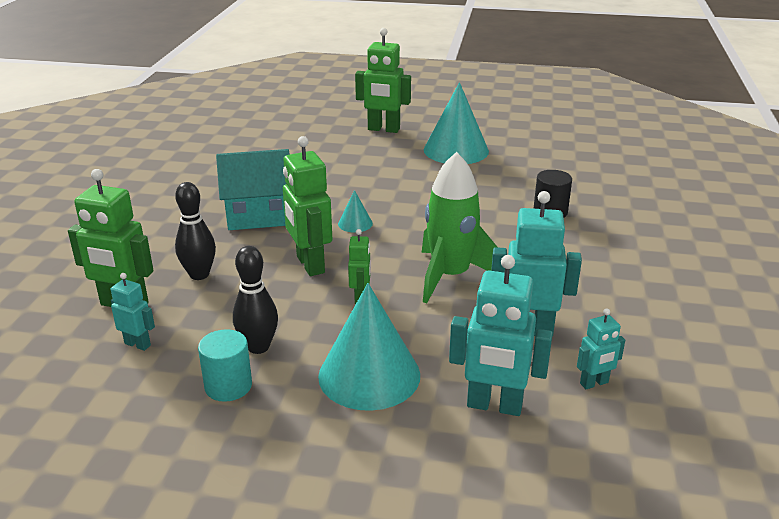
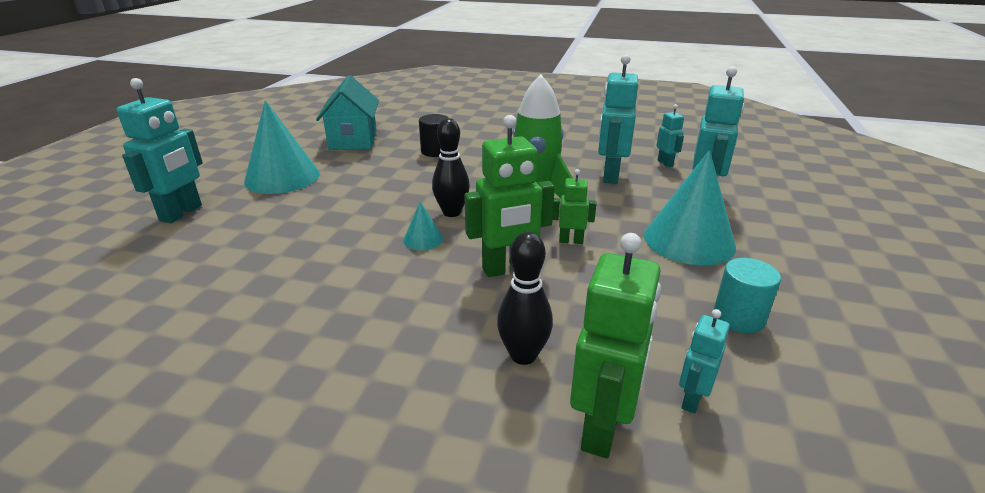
camera: 85 degrees left, 0 degrees up
turquoise house [216,149,290,230] -> turquoise house moved to [316,75,379,150]
black bowling pin [233,246,278,354] -> black bowling pin moved to [432,118,470,217]
green robot [355,28,411,133] -> turquoise robot [117,78,203,223]

